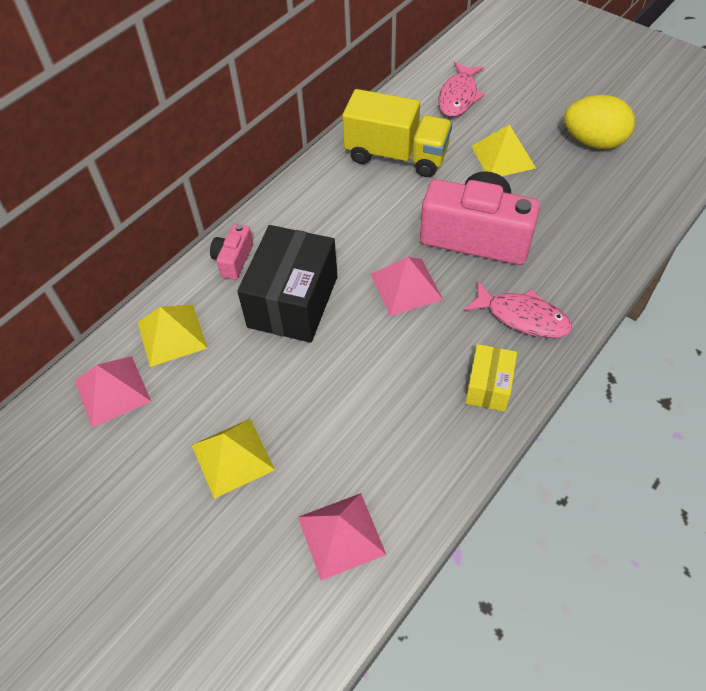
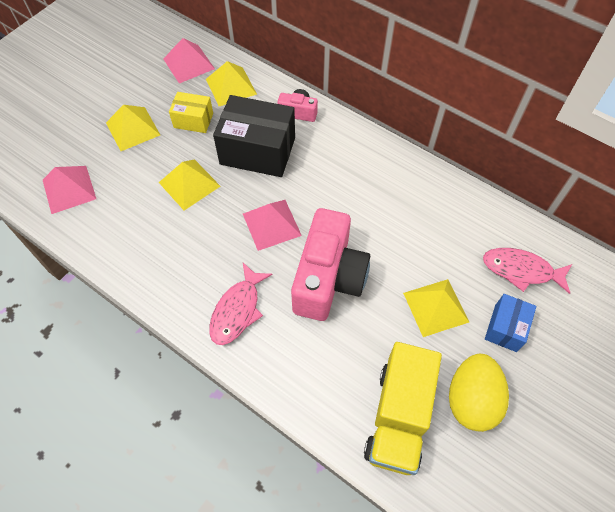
camera: 85 degrees right, 5 degrees up
yellow truck [342,89,452,177] -> yellow truck moved to [364,342,442,475]
yellow box [465,344,517,412] -> yellow box moved to [169,92,213,133]
none -> yellow pyramid [159,159,220,210]
none -> blue box [485,294,536,352]

